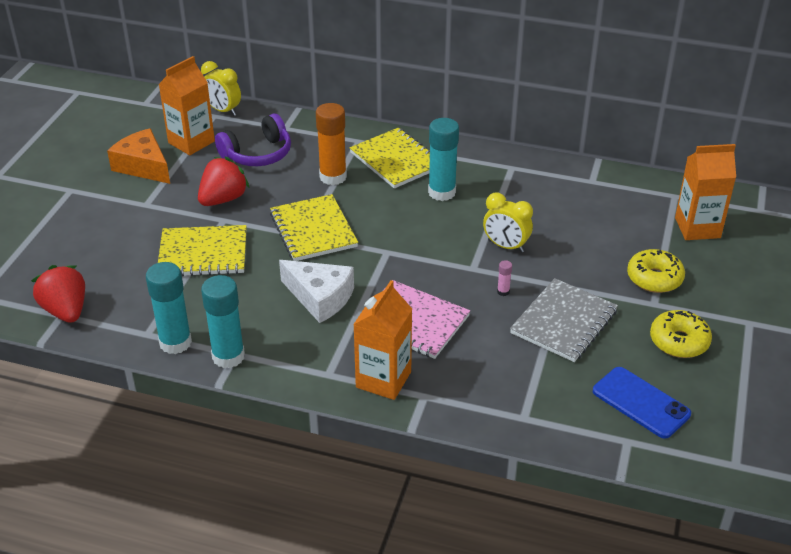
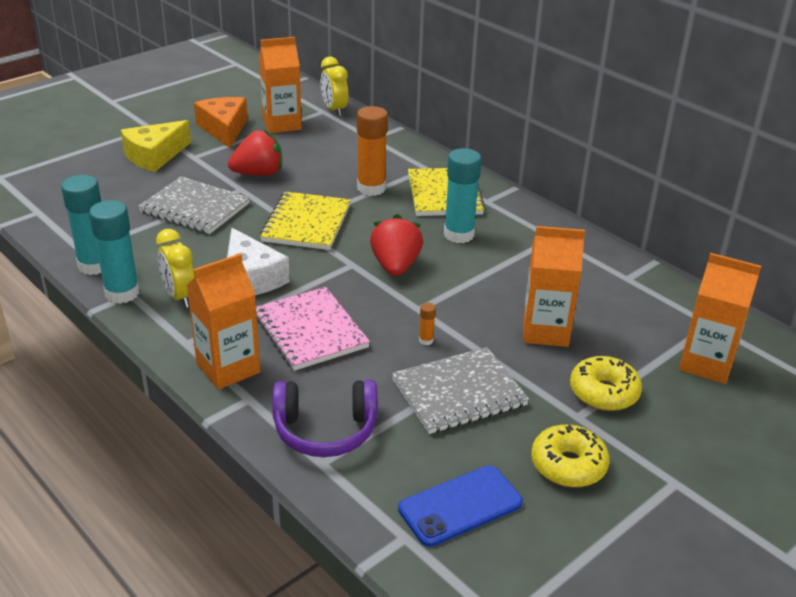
camera: 30 degrees right, 5 degrees down
red strawberry [31,265,85,323] -> red strawberry moved to [370,214,423,276]
yellow notebook [158,225,247,276] -> grey notebook [138,176,250,234]
purple headphones [215,113,291,166] -> purple headphones moved to [272,380,377,457]
yellow clock [483,193,533,253] -> yellow clock moved to [156,229,194,308]
pink glue stick [497,260,512,296] -> orange glue stick [419,303,436,345]
blue phone [593,367,691,439] -> blue phone turned 75 degrees clockwise [398,465,523,547]
none -> yellow cheese [121,120,191,172]
none -> orange carton [523,226,585,347]

